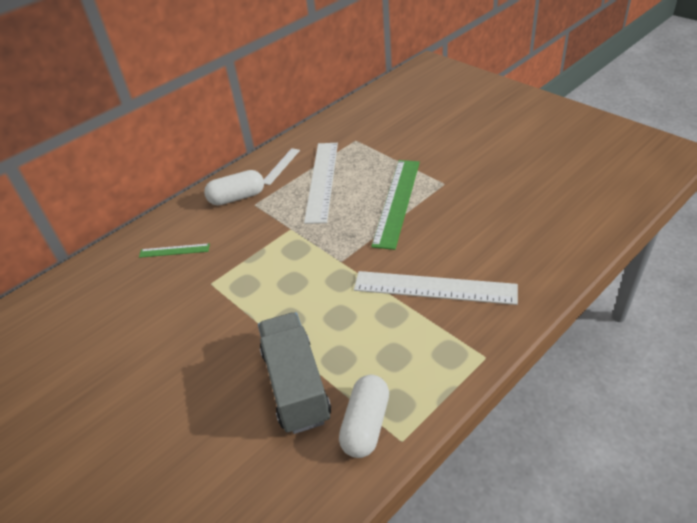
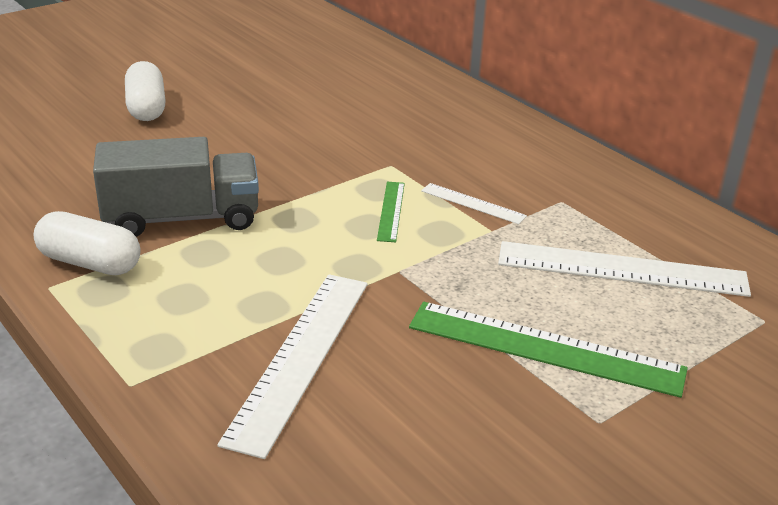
camera: 90 degrees right, 10 degrees down
green ruler [139,243,210,258] -> green ruler moved to [377,182,405,242]
white capsule [204,170,264,205] -> white capsule moved to [125,61,166,121]
white ruler [264,148,300,185] -> white ruler moved to [421,183,527,224]

